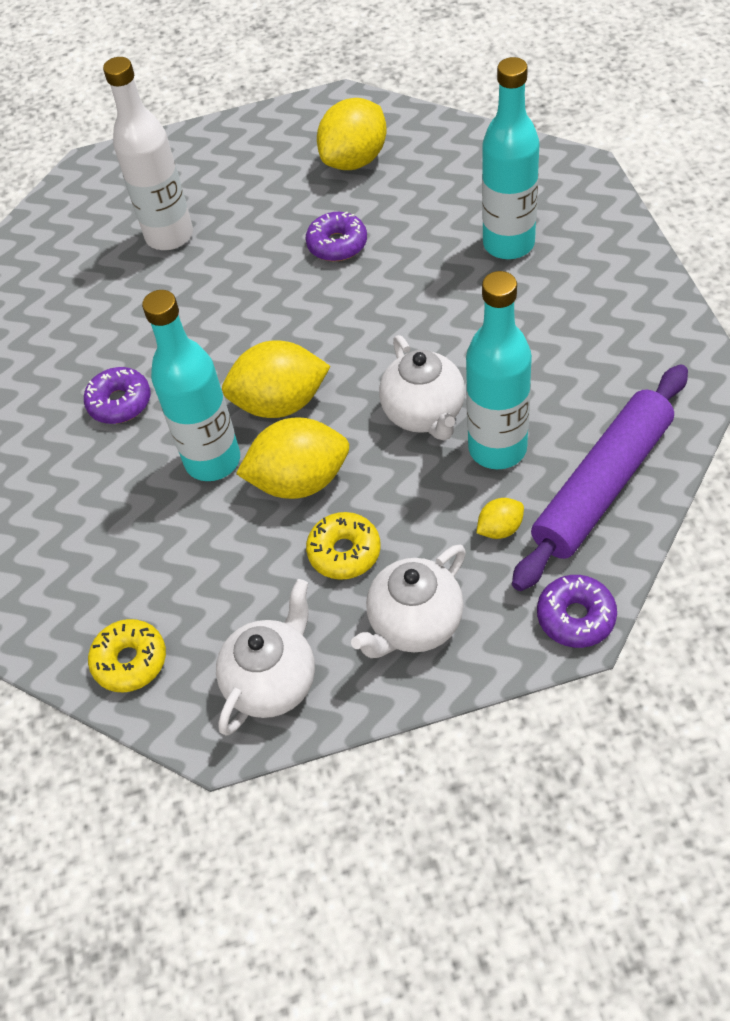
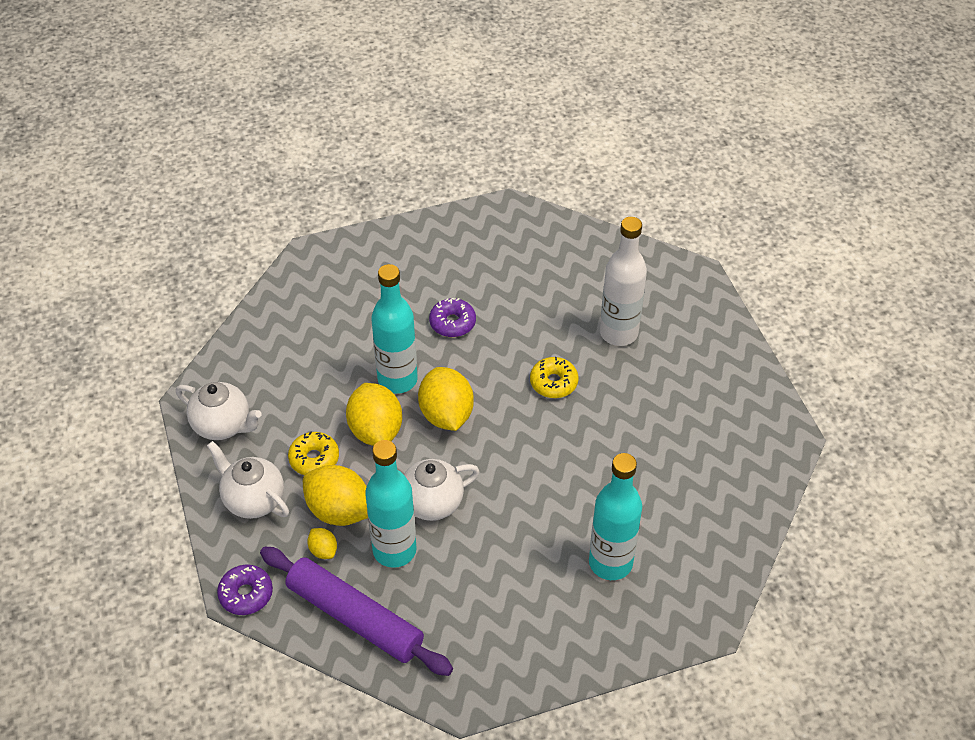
camera: 80 degrees right, 5 degrees down
yellow donut [88,619,166,693] -> yellow donut moved to [530,357,578,398]
purple donut [306,212,367,261] -> none
yellow lemon [317,98,387,170] -> yellow lemon moved to [303,465,368,526]

